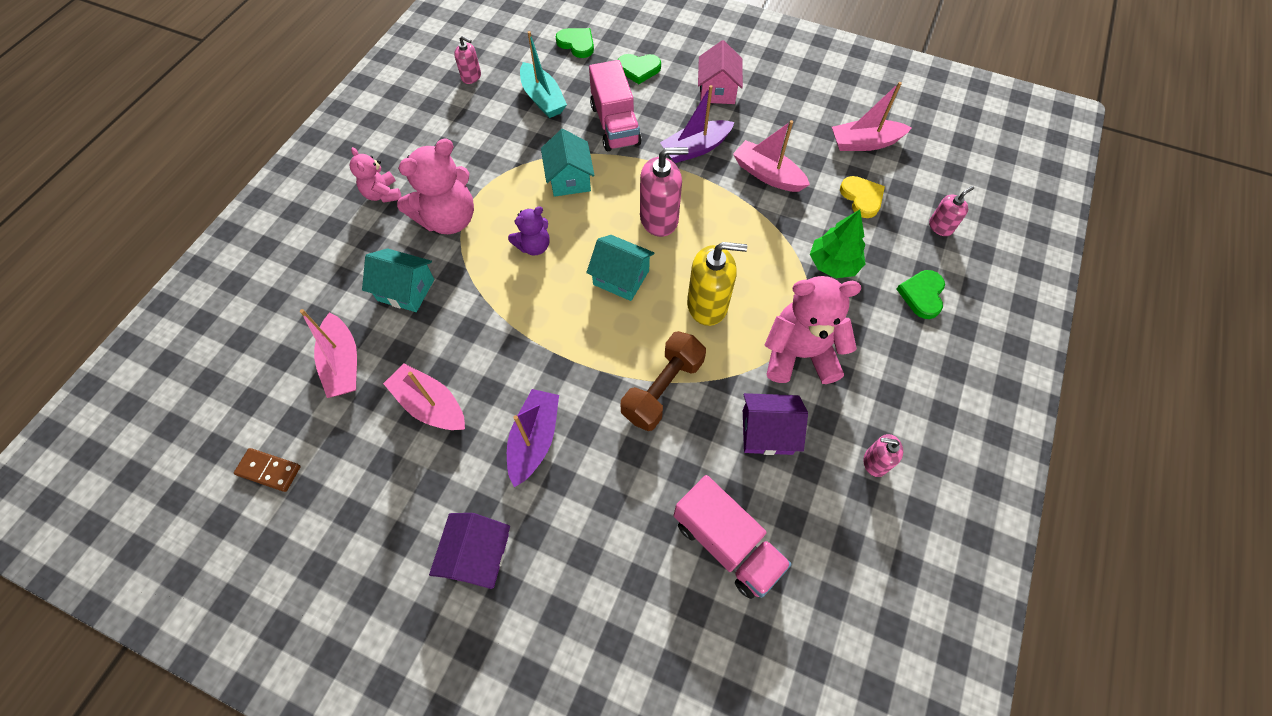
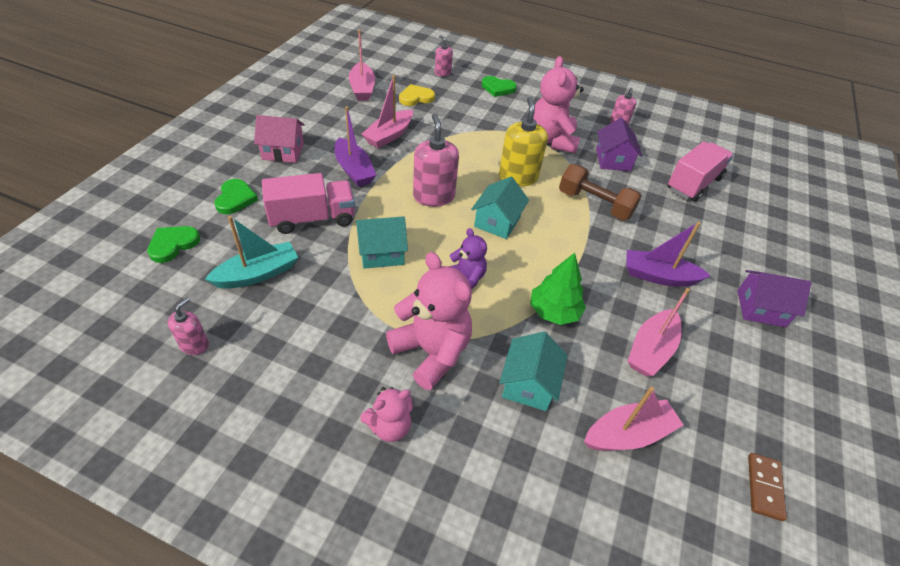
camera: 95 degrees left, 15 degrees down
green tree [810,210,866,278] -> green tree moved to [530,253,586,325]

